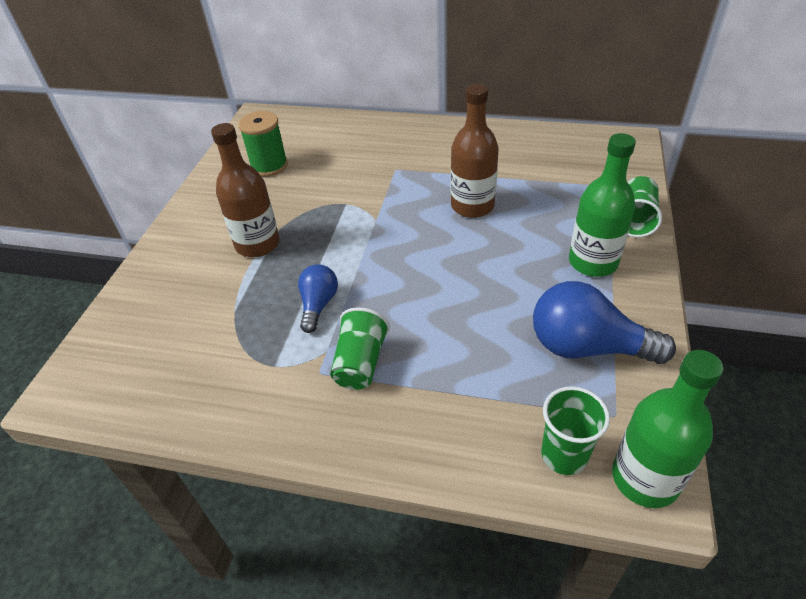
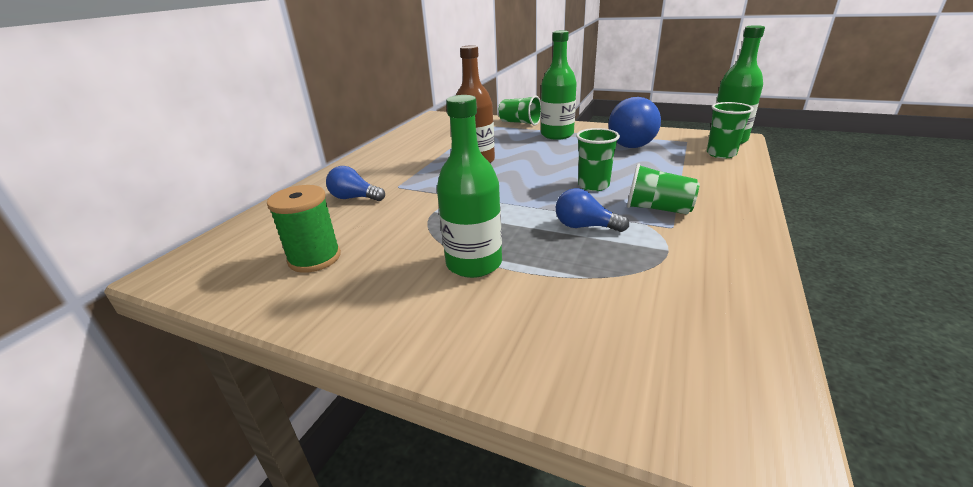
camera: 80 degrees left, 15 degrees down
brown bottle [211,123,280,257] -> green bottle [437,95,502,278]
none -> blue light bulb [326,166,385,201]
none -> green cup [576,128,620,191]

